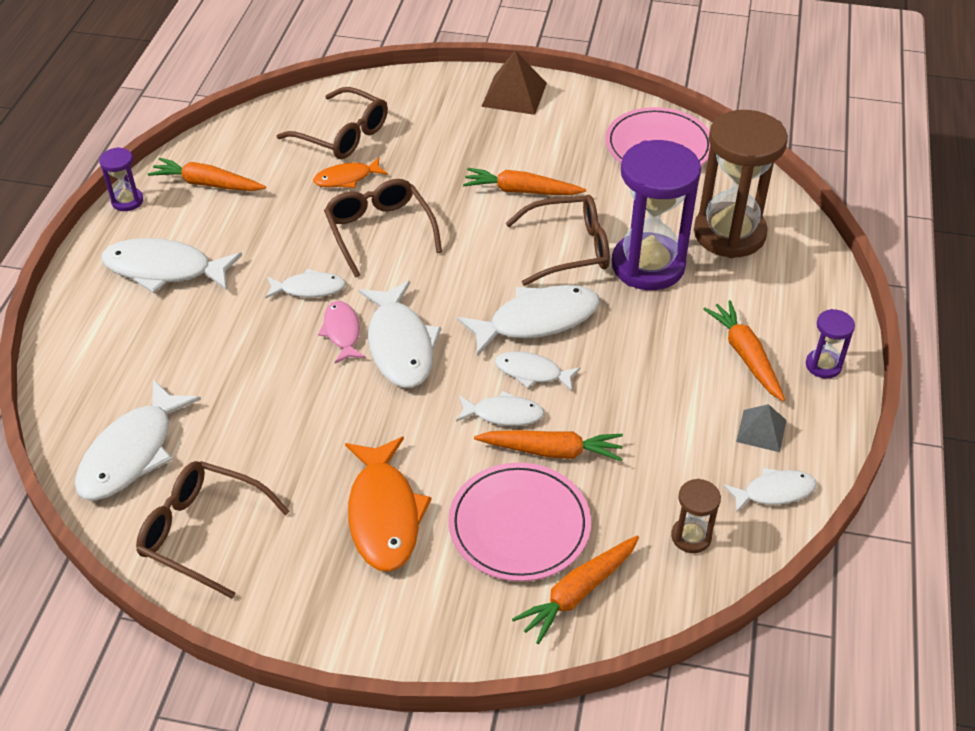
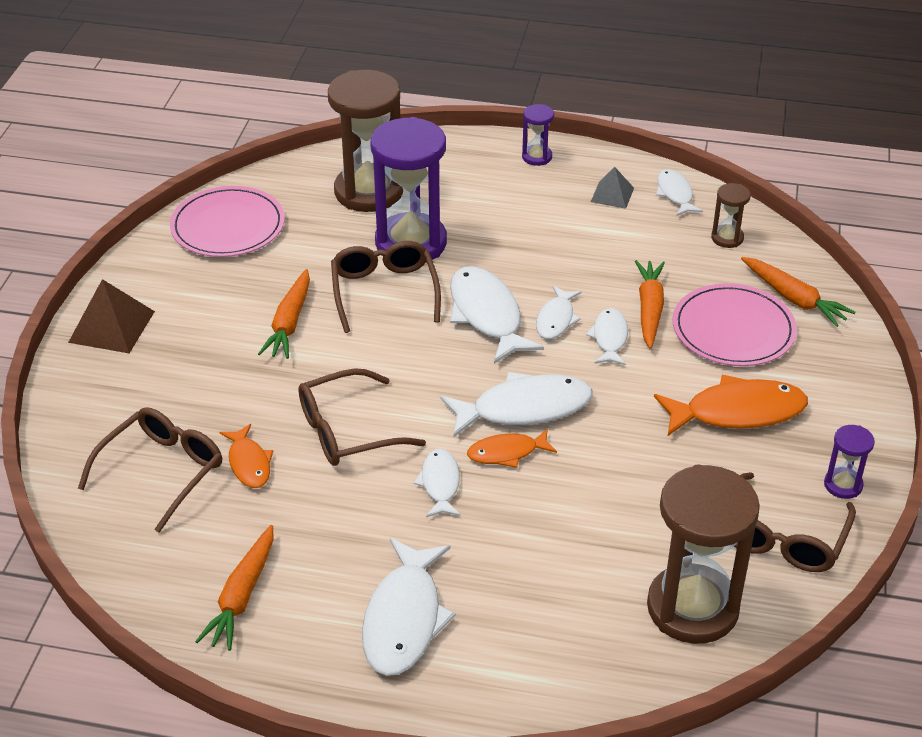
camera: 90 degrees left, 5 degrees down
white fish [75,379,201,501] -> brown hourglass [647,464,760,644]
purple hourglass [99,147,143,211] -> purple hourglass moved to [824,425,875,499]
pink fish [318,301,366,364] -> orange fish [467,429,557,468]
orange carrot [703,300,785,401] -> none

